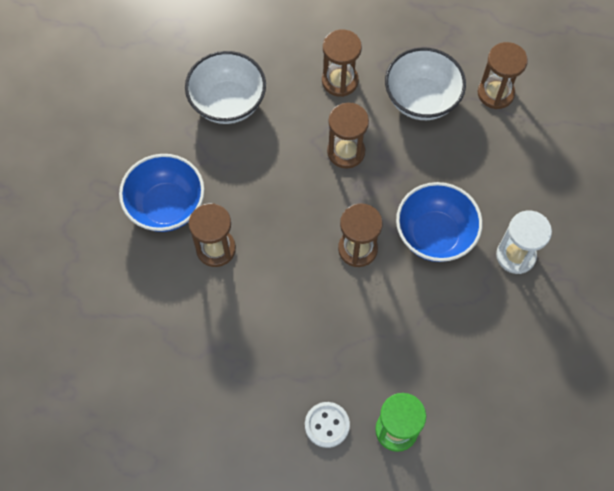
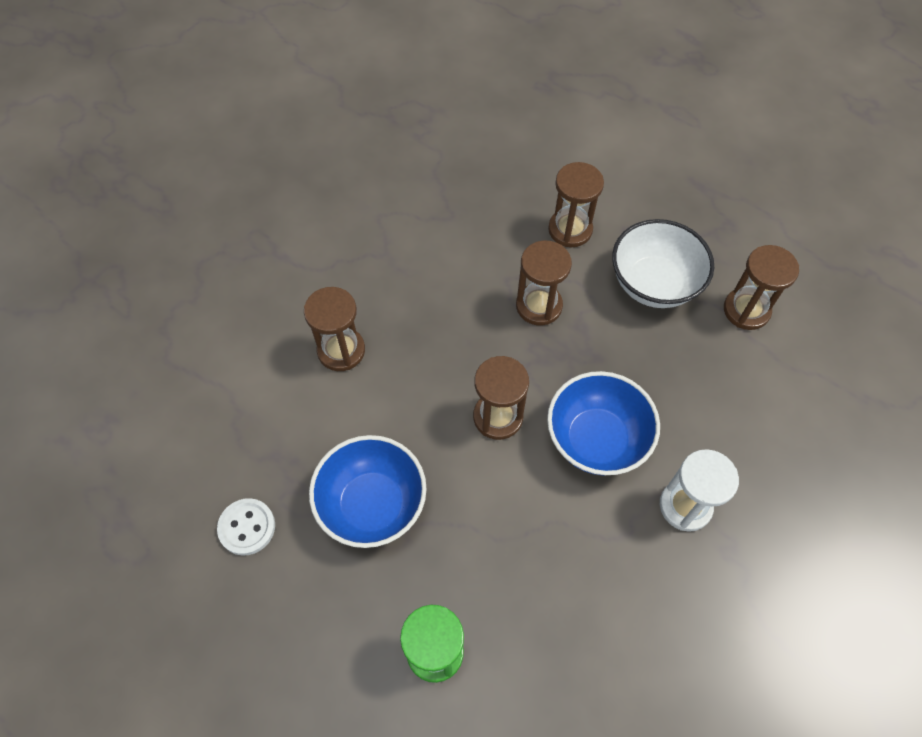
camera: 25 degrees right, 5 degrees down
blue bowl [119,154,204,232] -> blue bowl moved to [309,435,427,548]
white bowl [185,51,266,124] -> none
white button [305,402,350,448] -> white button moved to [217,498,275,555]

